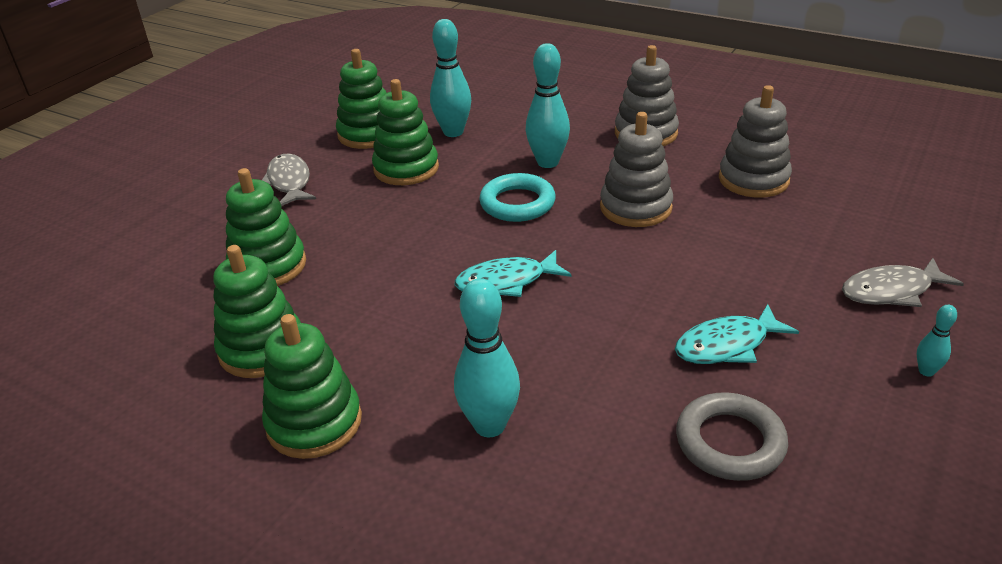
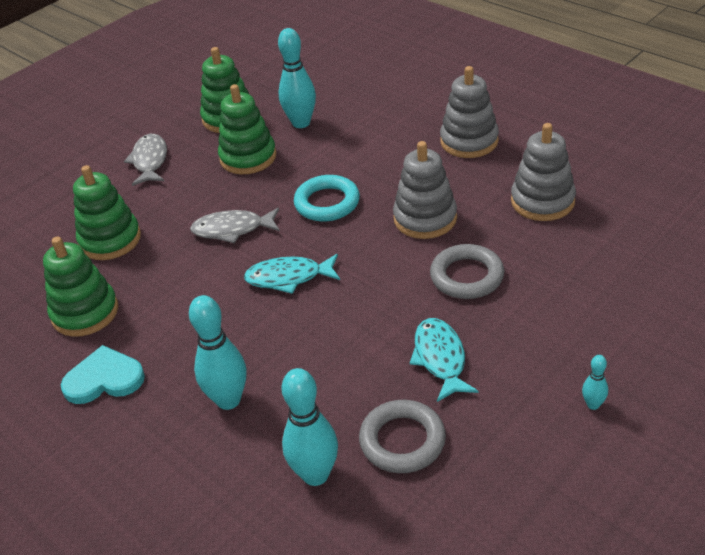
camera: 15 degrees right, 5 degrees up
green stacking toy [262,314,362,459] -> turquoise heart [61,345,145,404]
turquoise bowling pin [525,43,570,168] -> turquoise bowling pin moved to [282,368,338,486]
turquoise fish [675,304,799,364] -> turquoise fish turned 90 degrees clockwise [410,318,479,402]
grey fish [842,258,964,307] -> grey fish moved to [190,208,280,244]
none -> grey ring [430,244,504,299]

